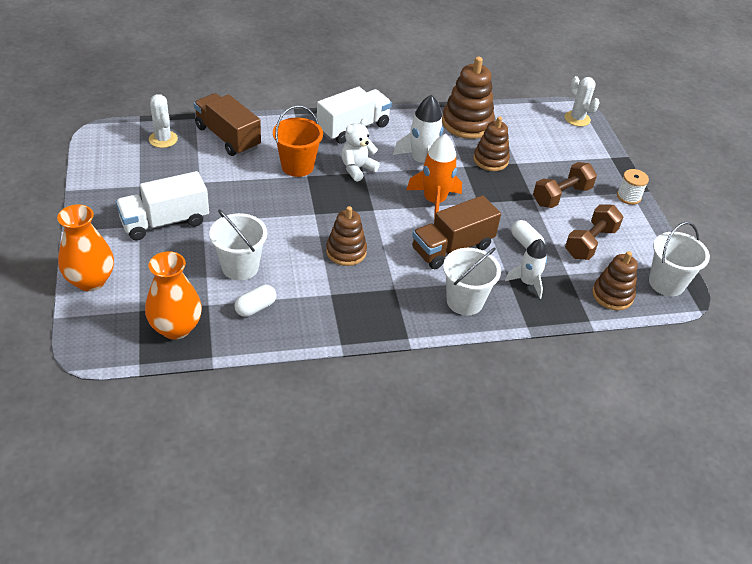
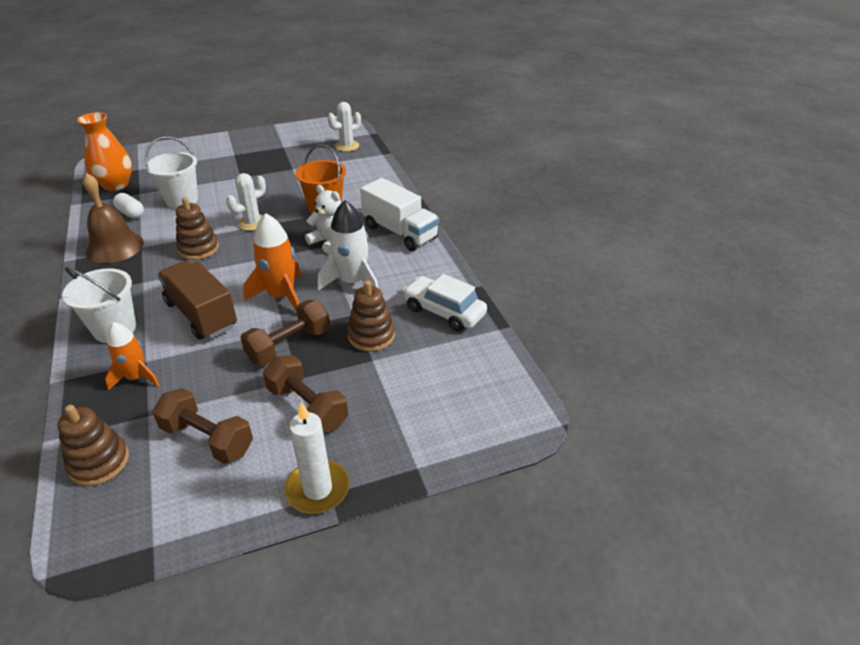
camera: 85 degrees right, 5 degrees down
orange vase [57,204,114,291] -> none
white truck [116,171,209,241] -> none
brown truck [194,93,261,156] -> none
brown stacking toy [442,57,495,139] -> white car [402,274,487,332]
white rocket [505,239,547,299] -> orange rocket [105,322,160,390]
white capsule [511,220,545,249] -> none
white cactus [565,76,600,127] -> white cactus moved to [226,173,266,231]
white spool [617,169,649,205] -> white candle [285,403,350,514]
white bucket [649,222,710,297] -> none
none -> brown bell [83,173,144,263]
none -> brown dumbbell [240,300,330,366]

